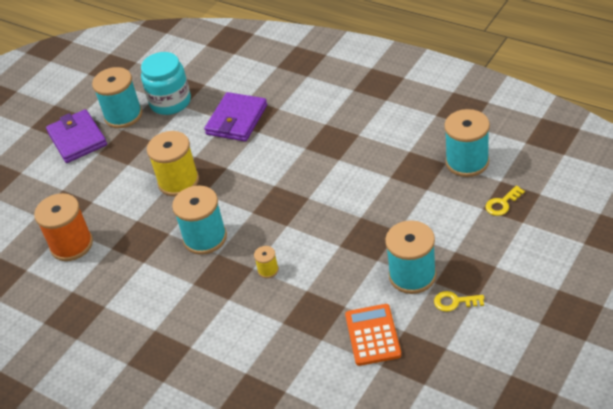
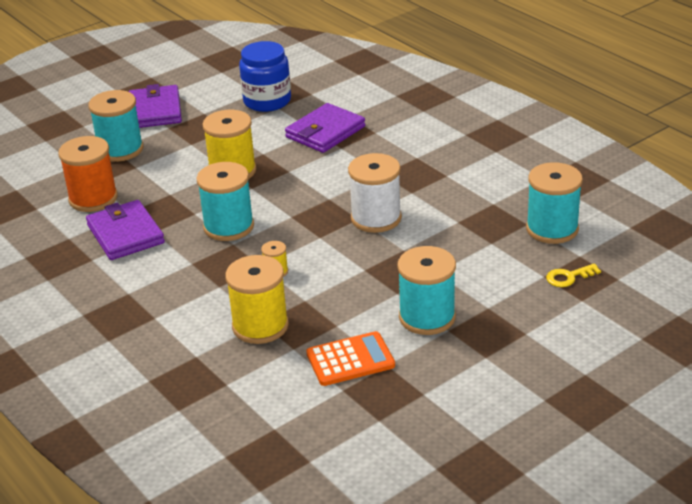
camera: 15 degrees right, 10 degrees down
turquoise spool [92,67,143,128] -> turquoise spool moved to [88,90,143,162]
turquoise jar [141,52,191,115] -> blue jar [239,41,291,112]
orange calculator [345,304,402,366] -> orange calculator turned 60 degrees clockwise [306,331,395,386]
yellow key [434,291,484,312] -> none
none -> purple wallet [86,200,165,260]
none -> yellow spool [225,255,289,344]
none -> white spool [348,153,402,233]

